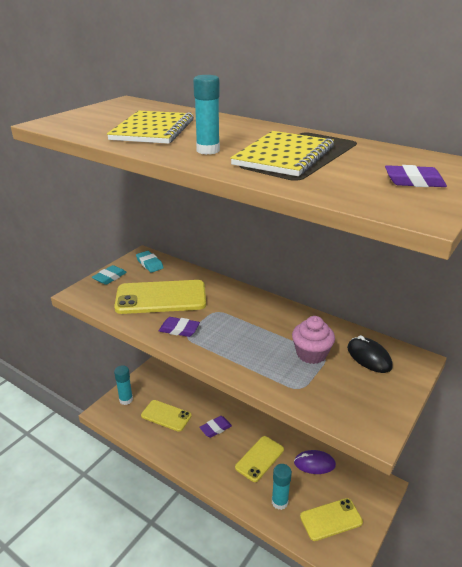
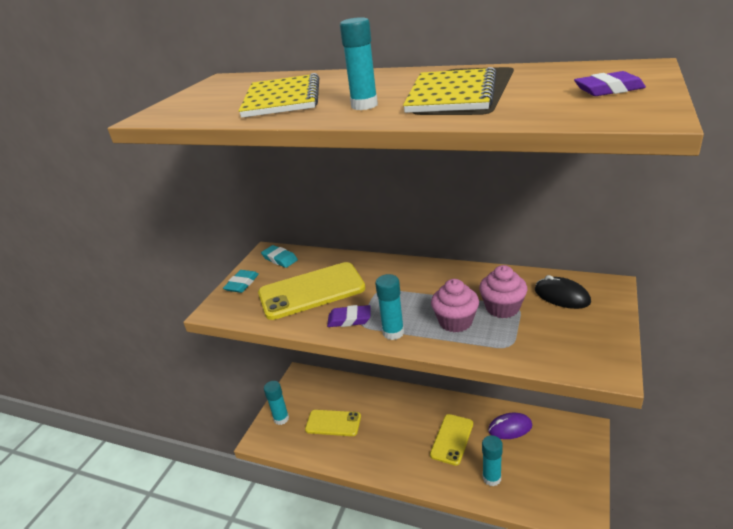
camera: 10 degrees left, 0 degrees up
purple eraser [199,416,232,438] -> none
yellow phone [300,498,363,541] -> none
none -> turquoise glue stick [375,274,404,340]
none -> pink cupcake [431,279,479,333]

